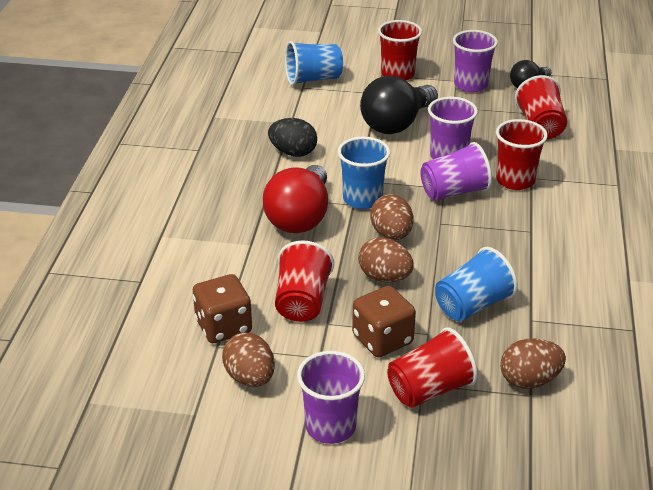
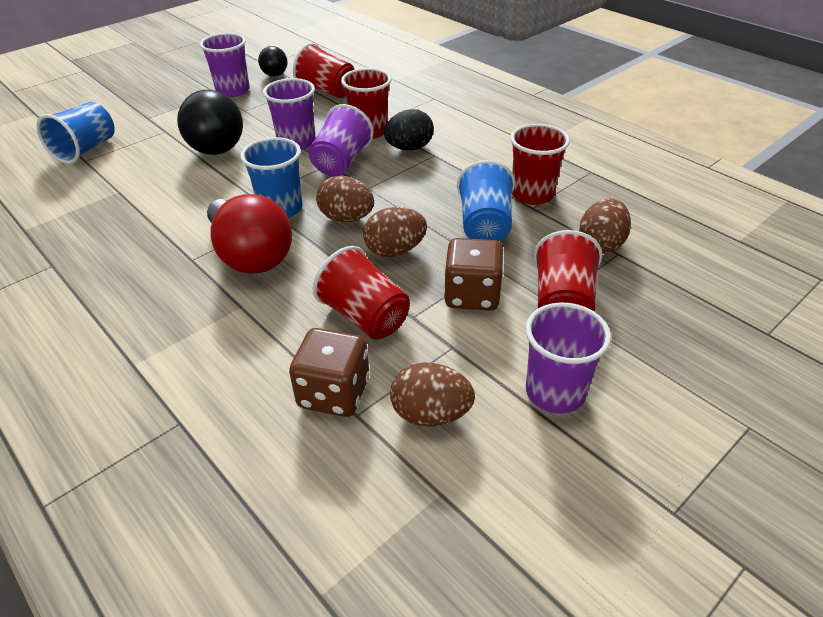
camera: 50 degrees left, 5 degrees up
black egg [268,118,317,157] -> black egg moved to [384,109,434,150]
red cup [378,20,422,80] -> red cup moved to [510,124,570,205]

